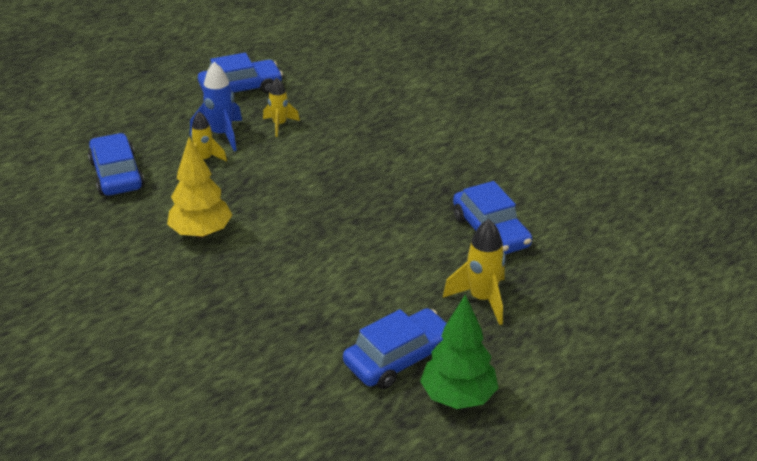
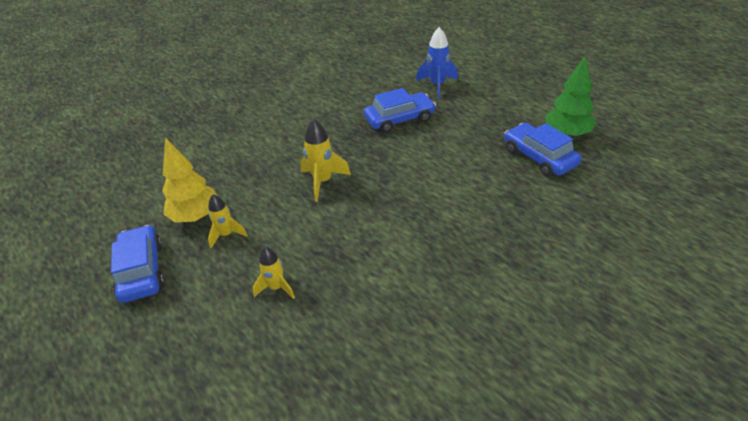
camera: 85 degrees left, 5 degrees up
blue car [88,133,144,196] -> none
yellow tree [167,137,232,238] -> yellow tree moved to [162,138,217,223]
blue rocket [190,62,242,151] -> blue rocket moved to [416,27,458,99]
yellow rocket [443,219,506,325] -> yellow rocket moved to [301,119,351,202]

